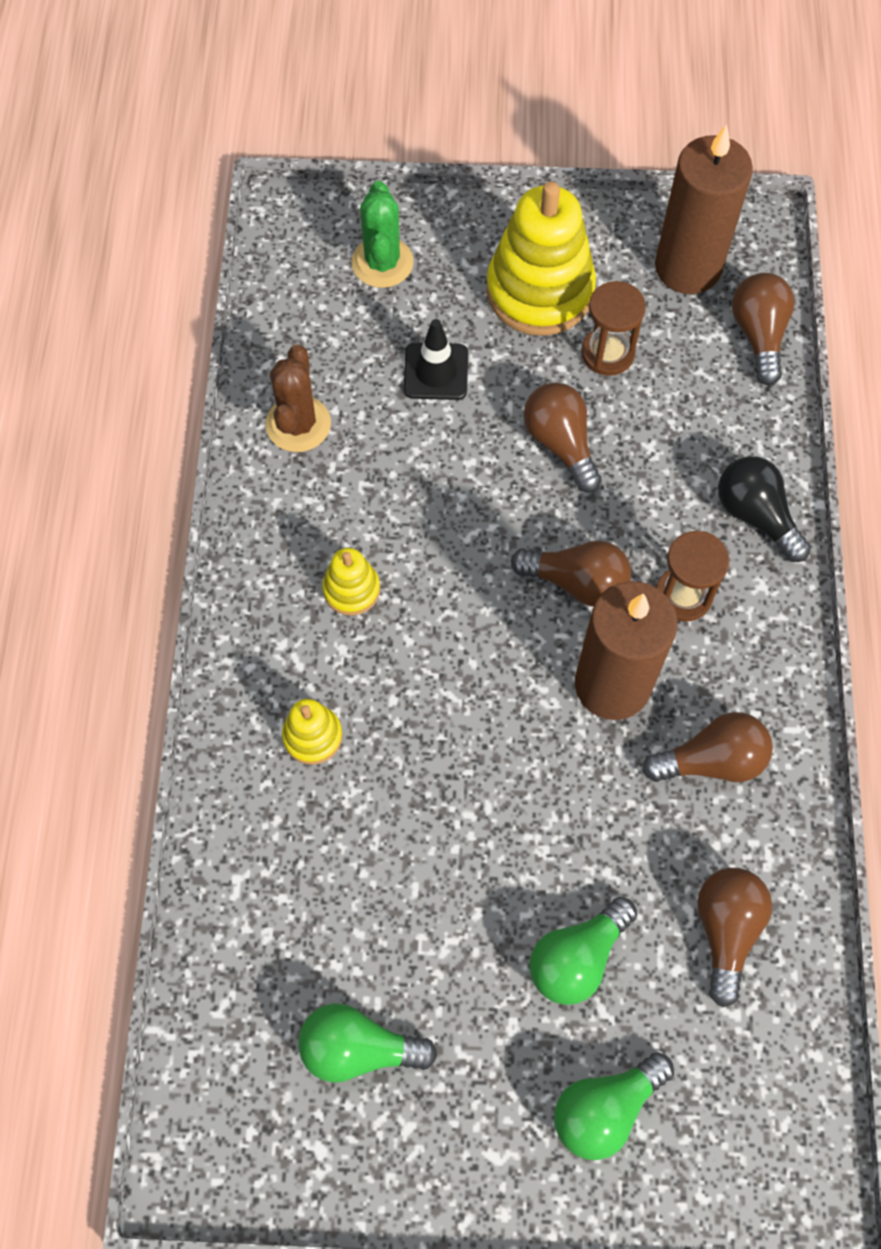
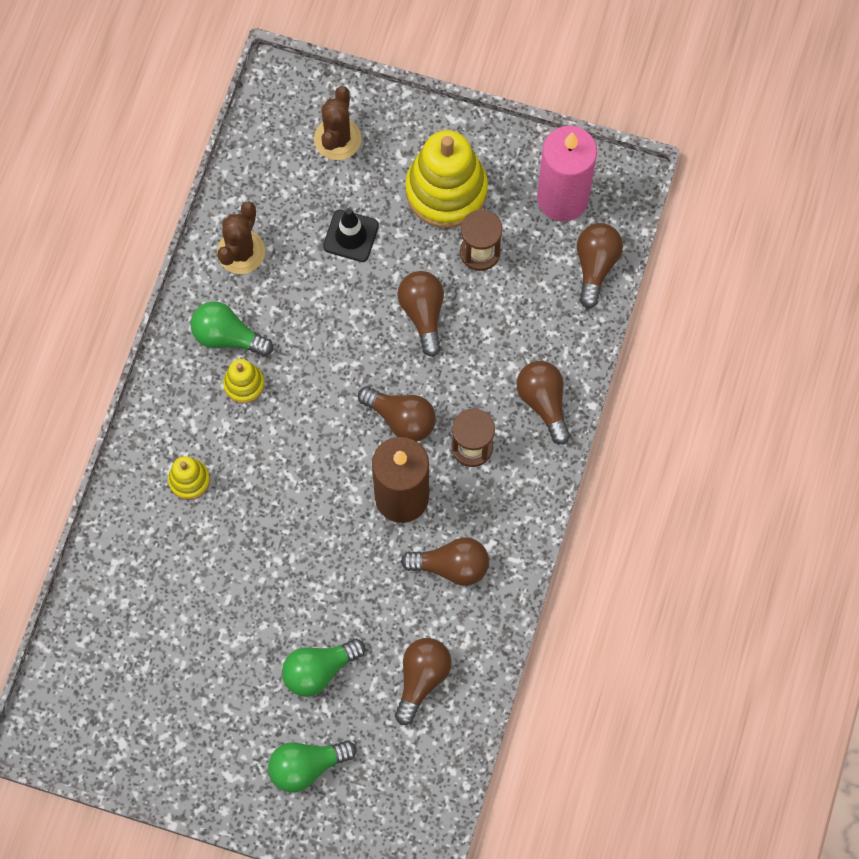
camera: 15 degrees right, 5 degrees up
green light bulb [298,1003,437,1083] -> green light bulb moved to [191,301,273,357]
green cactus [351,181,414,288] -> brown cactus [314,86,361,160]
brown candle [655,124,753,294] -> pink candle [537,126,597,222]
black light bulb [718,456,811,562] -> brown light bulb [517,361,570,445]

